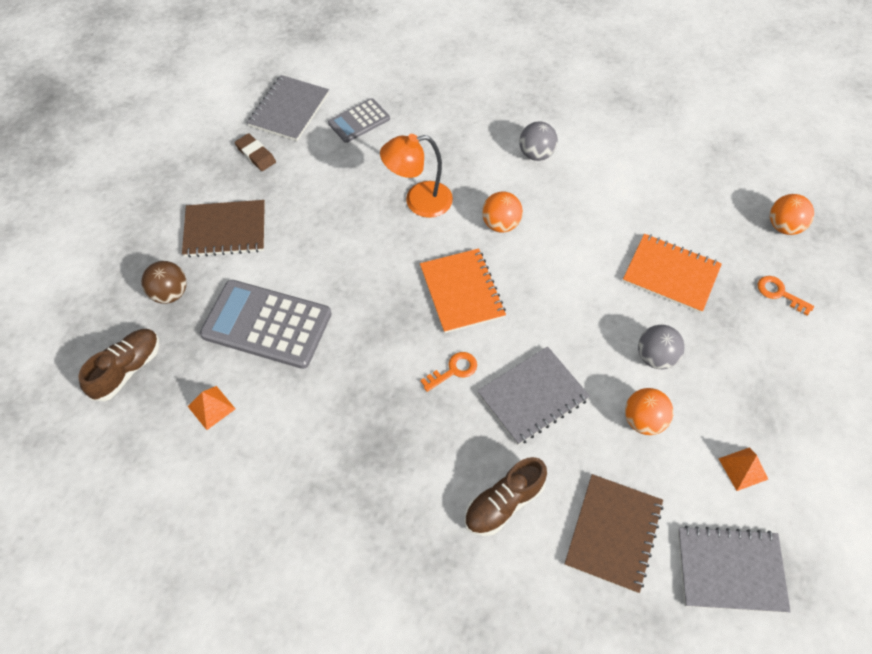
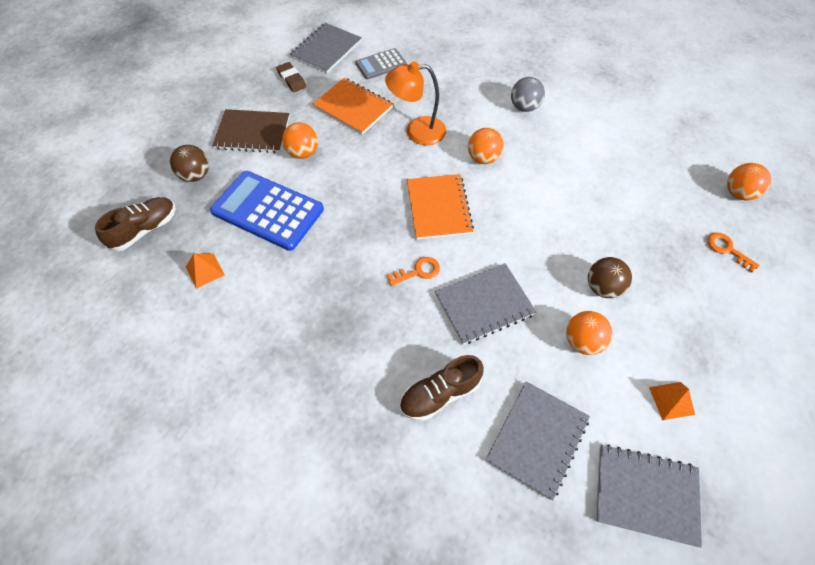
camera: 10 degrees right, 0 degrees up
grey calculator [200,280,331,369] -> blue calculator [210,171,324,251]
brown notebook [565,474,664,593] -> grey notebook [486,381,590,500]
orange notebook [623,234,722,313] -> orange notebook moved to [313,78,393,135]
grey ball [638,325,685,369] -> brown ball [588,257,632,298]
none -> orange ball [282,122,318,159]

